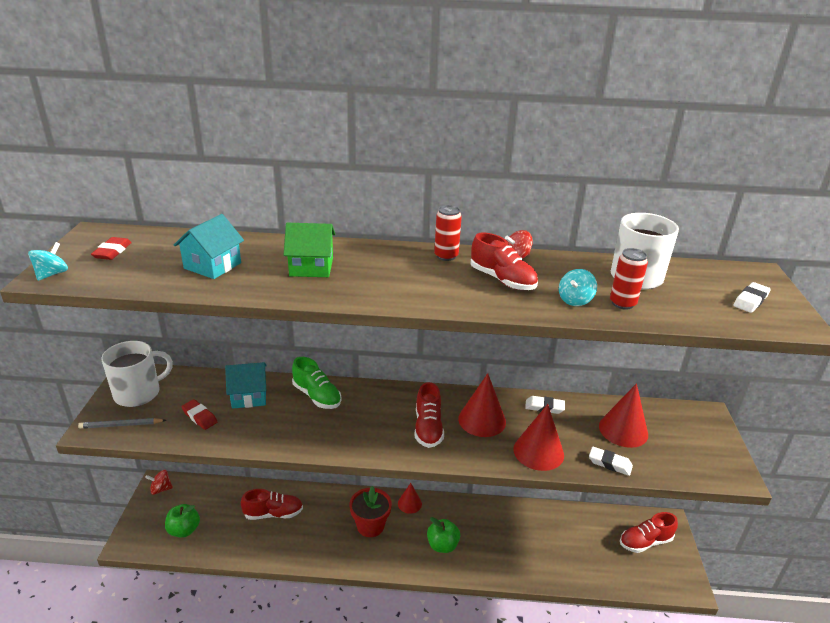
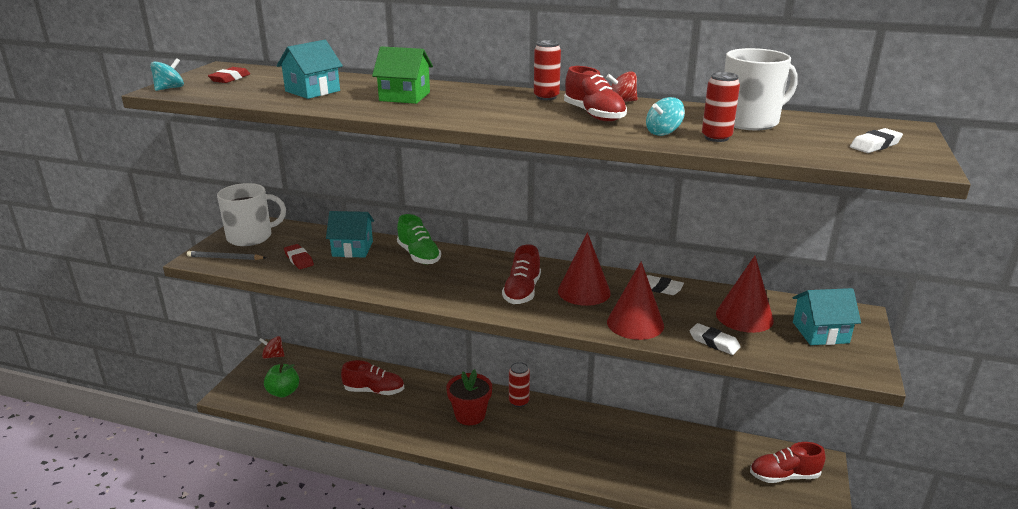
camera: 15 degrees right, 5 degrees down
red cone [398,483,422,514] -> red can [509,362,530,407]
green apple [427,517,460,553] -> none
none -> turquoise house [792,288,861,345]

